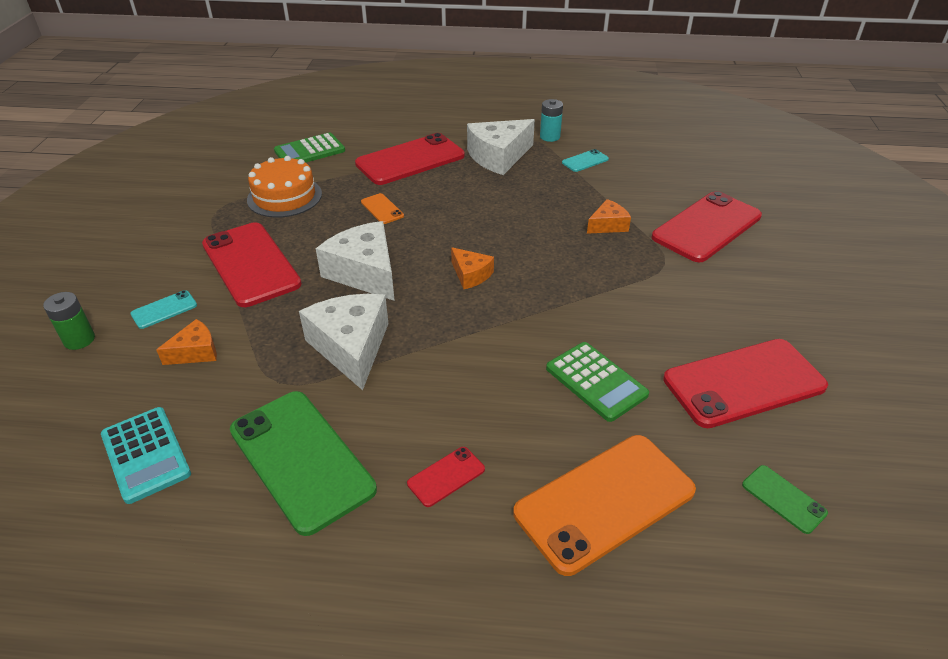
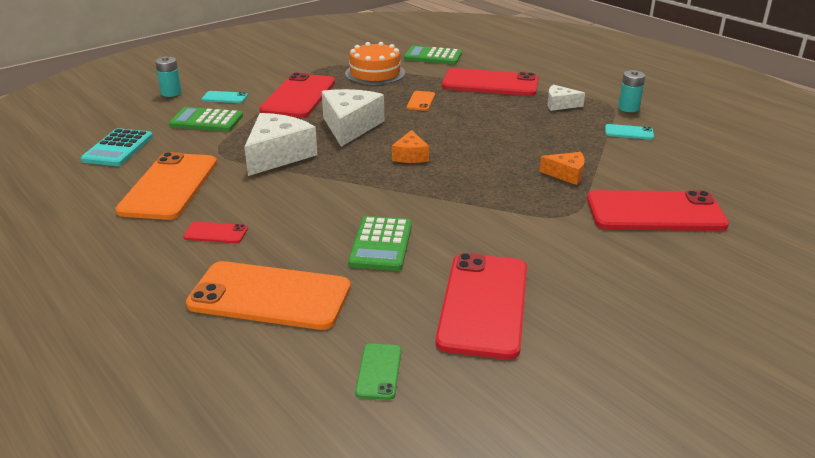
camera: 45 degrees right, 10 degrees down
green battery [43,292,95,350] -> turquoise battery [155,56,182,97]
orange cheese [156,319,217,365] -> green calculator [169,107,243,132]
green phone [230,391,377,536] -> orange phone [115,152,217,220]
white cheese [467,119,535,175] -> white cheese [547,85,585,111], size x0.54
red phone [663,339,828,428] -> red phone turned 75 degrees clockwise [436,253,527,360]

